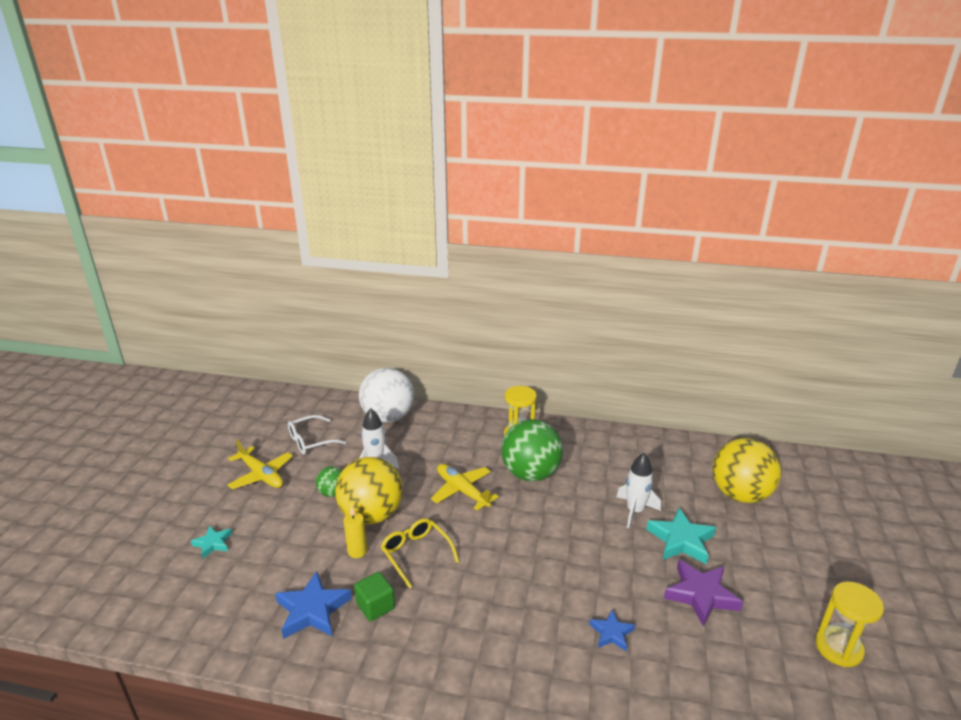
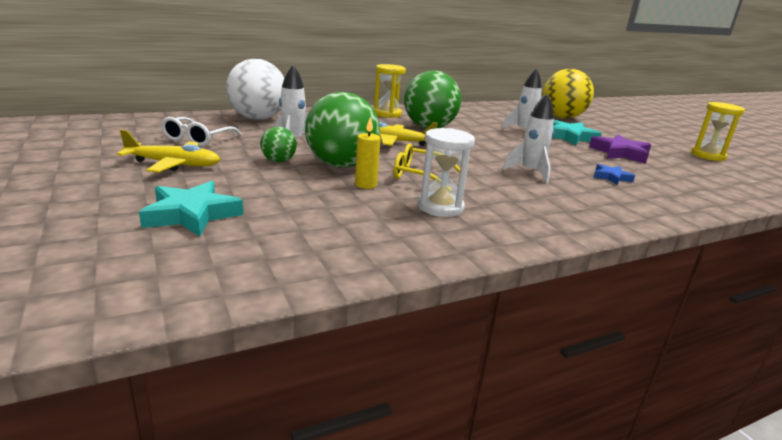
camera: 40 degrees left, 5 degrees down
turquoise star [191,526,233,559] -> turquoise star [139,181,243,237], size x1.74
blue star [275,571,352,639] -> none
yellow ball [335,457,403,525] -> green ball [305,92,380,168]
green cube [354,572,395,621] -> white hourglass [418,128,475,217]
none -> white rocket [503,94,554,183]

